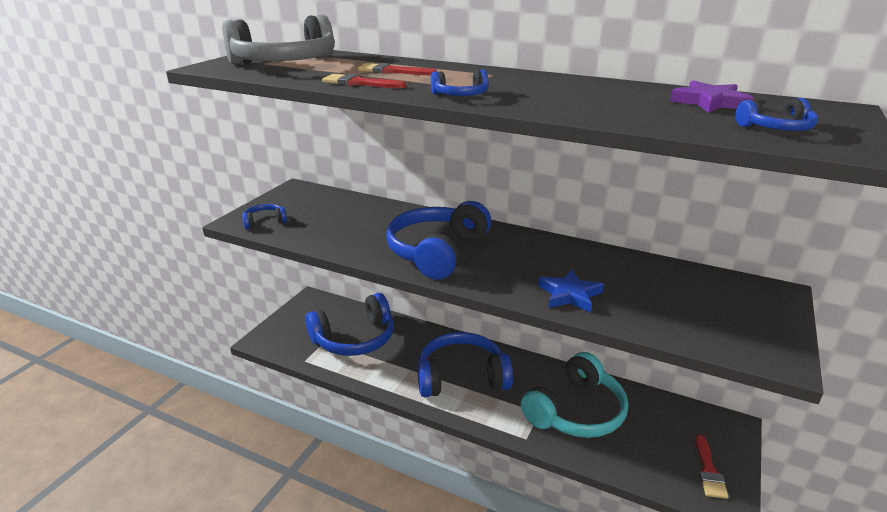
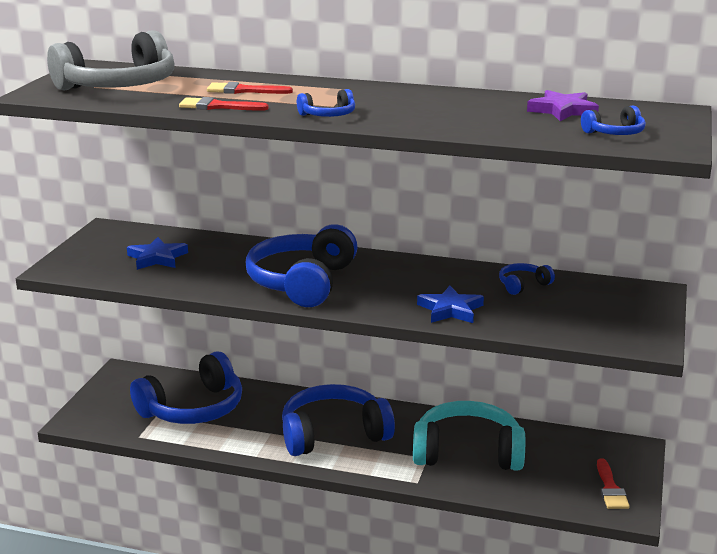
camera: 10 degrees left, 5 degrees down
blue headphones [242,204,287,229] -> blue headphones moved to [499,263,555,295]
turquoise headphones [521,352,628,438] -> turquoise headphones turned 120 degrees counterclockwise [413,401,525,471]
none -> blue star [127,237,188,270]

